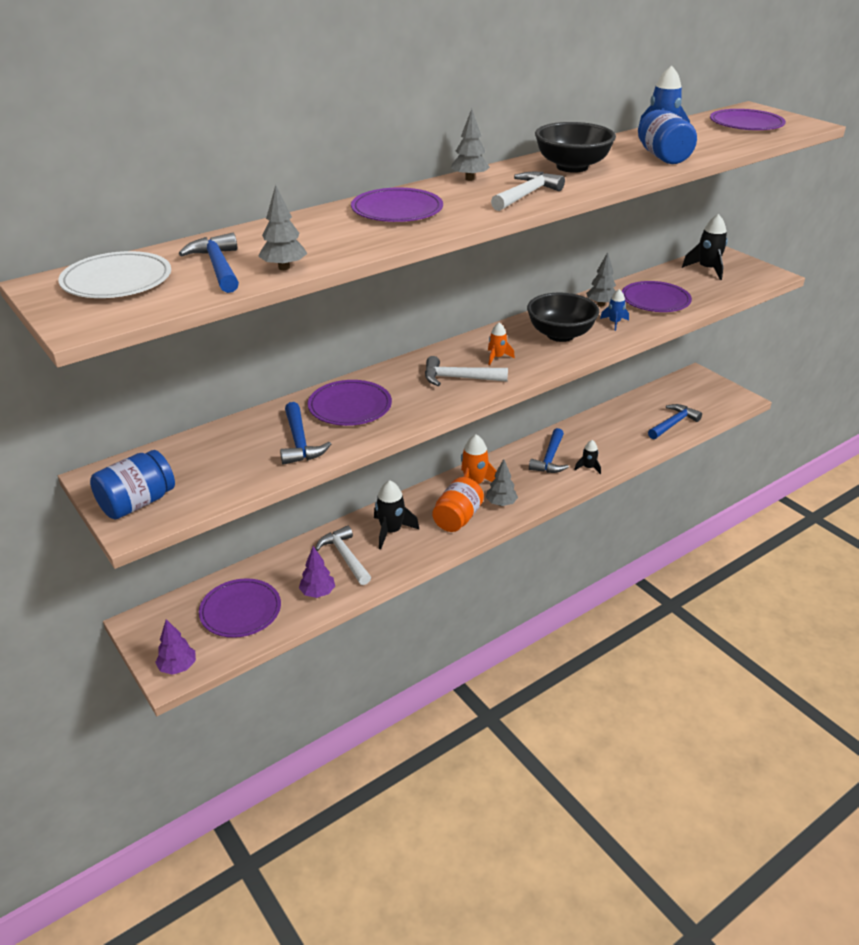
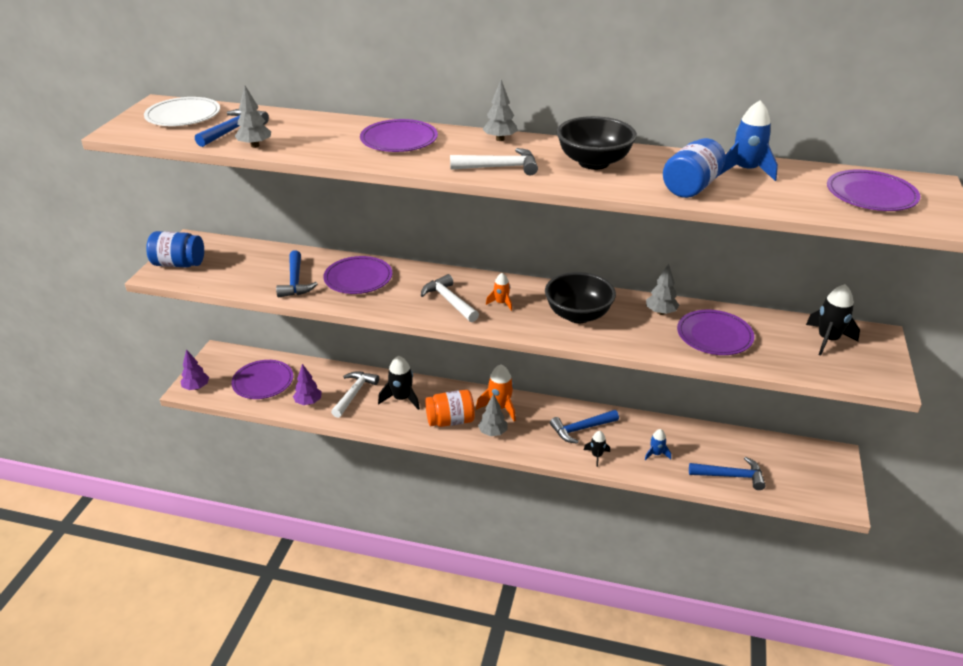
camera: 50 degrees right, 0 degrees up
blue hammer [280,402,331,465] -> blue hammer turned 45 degrees counterclockwise [276,250,317,298]
blue rocket [600,289,629,331] -> blue rocket moved to [645,429,671,460]

